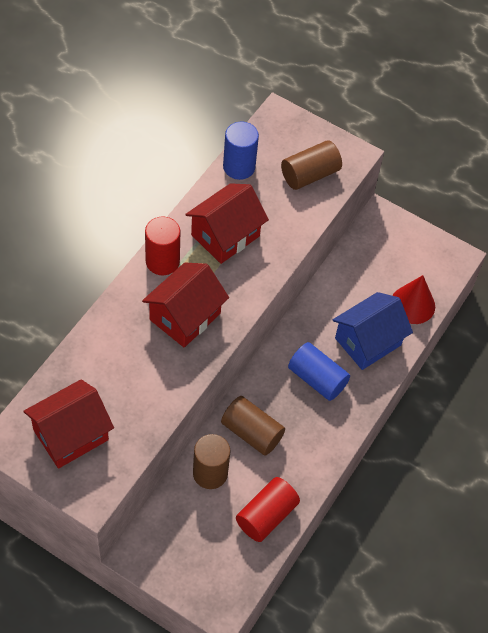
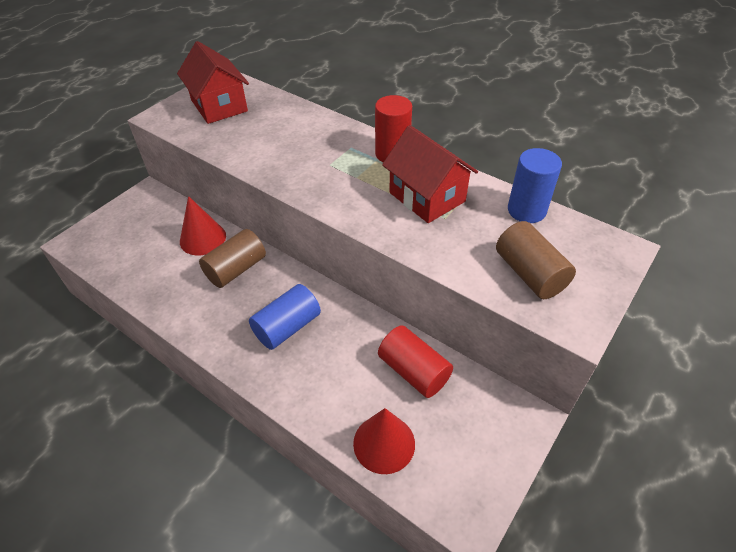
camera: 100 degrees right, 10 degrees down
red house [142,263,229,348] -> none
brown cylinder [193,434,230,489] -> red cone [180,196,226,255]
red cylinder [236,477,300,542] -> red cylinder moved to [378,325,453,398]
blue house [333,292,413,370] -> none

